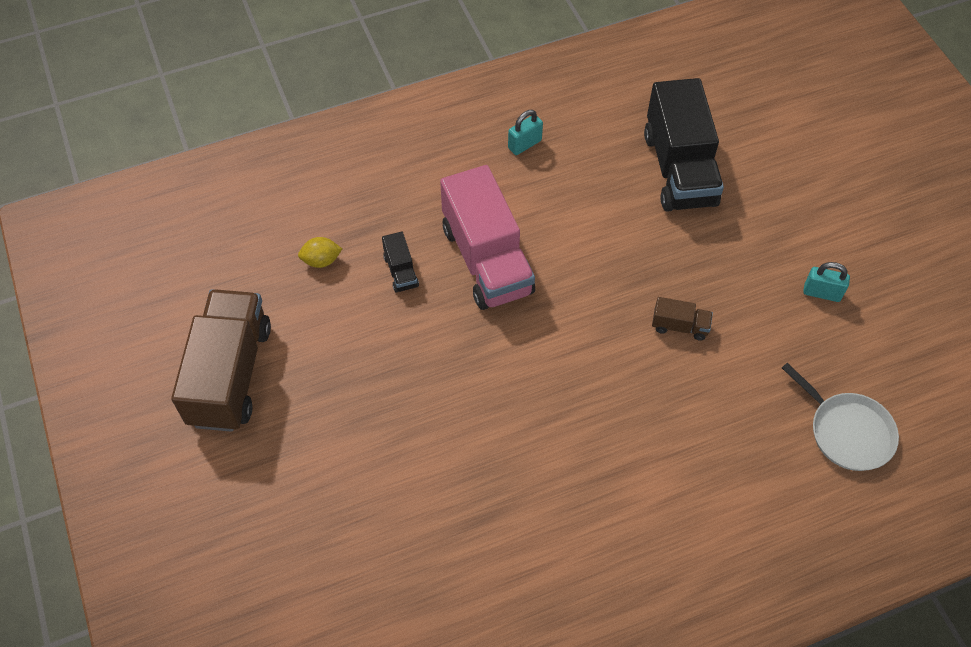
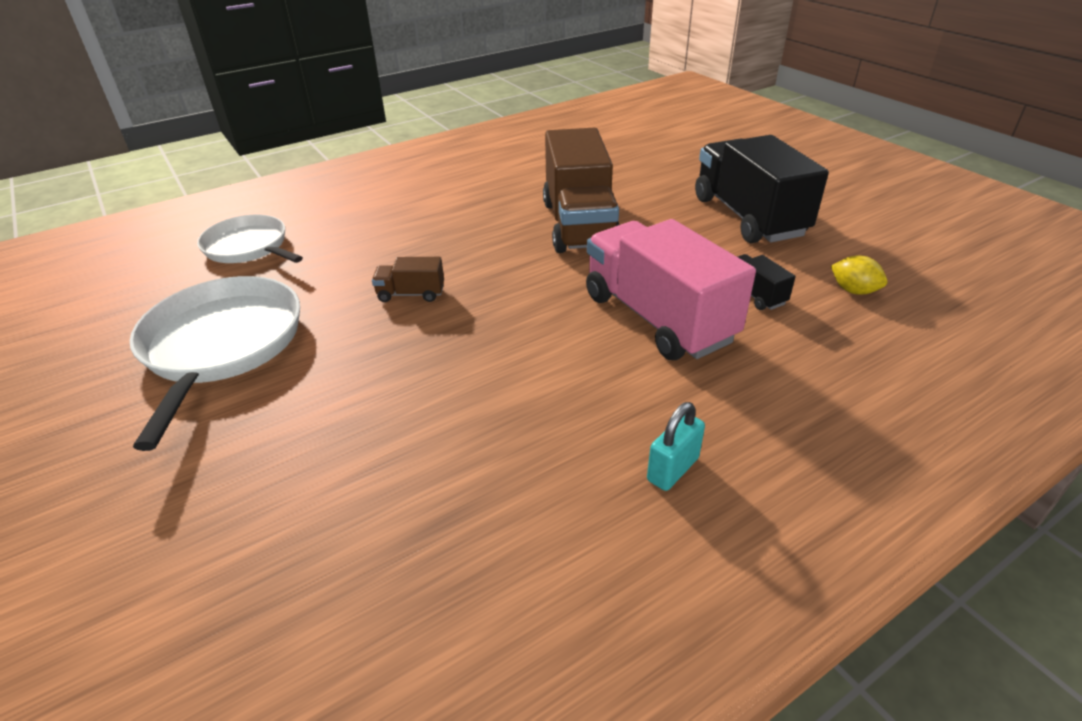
camera: 170 degrees right, 20 degrees down
brown truck [171,289,271,432] -> brown truck moved to [543,128,619,253]
yellow lemon [298,237,342,268] -> yellow lemon turned 60 degrees clockwise [831,256,887,295]
black truck [644,78,724,212] -> black truck moved to [695,135,829,243]
turquoise padlock [803,262,850,302] -> white pan [130,276,300,451]

